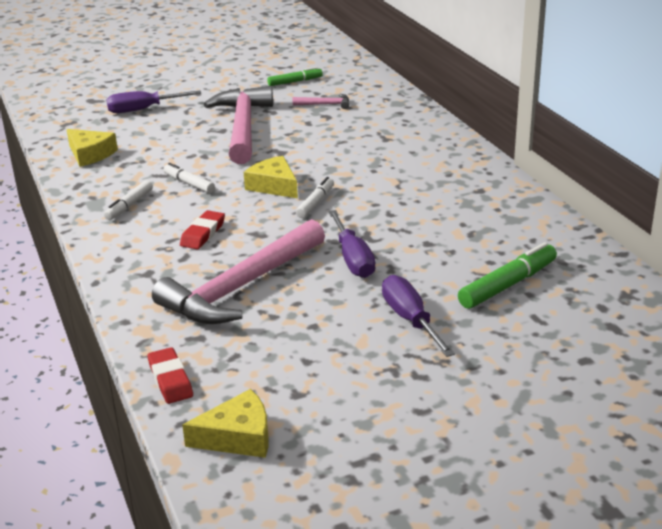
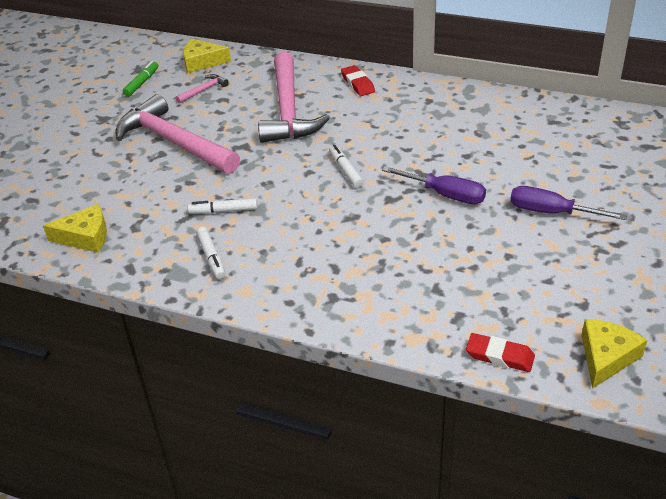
camera: 45 degrees left, 10 degrees up
purple screwdriver [107,90,201,113] -> none
pink hammer [152,219,325,324] -> pink hammer moved to [258,52,330,143]
red eraser [180,210,225,249] -> red eraser moved to [341,65,375,96]
yellow cheese [244,156,298,198] -> yellow cheese moved to [183,39,231,73]
green marker [458,242,557,309] -> none

